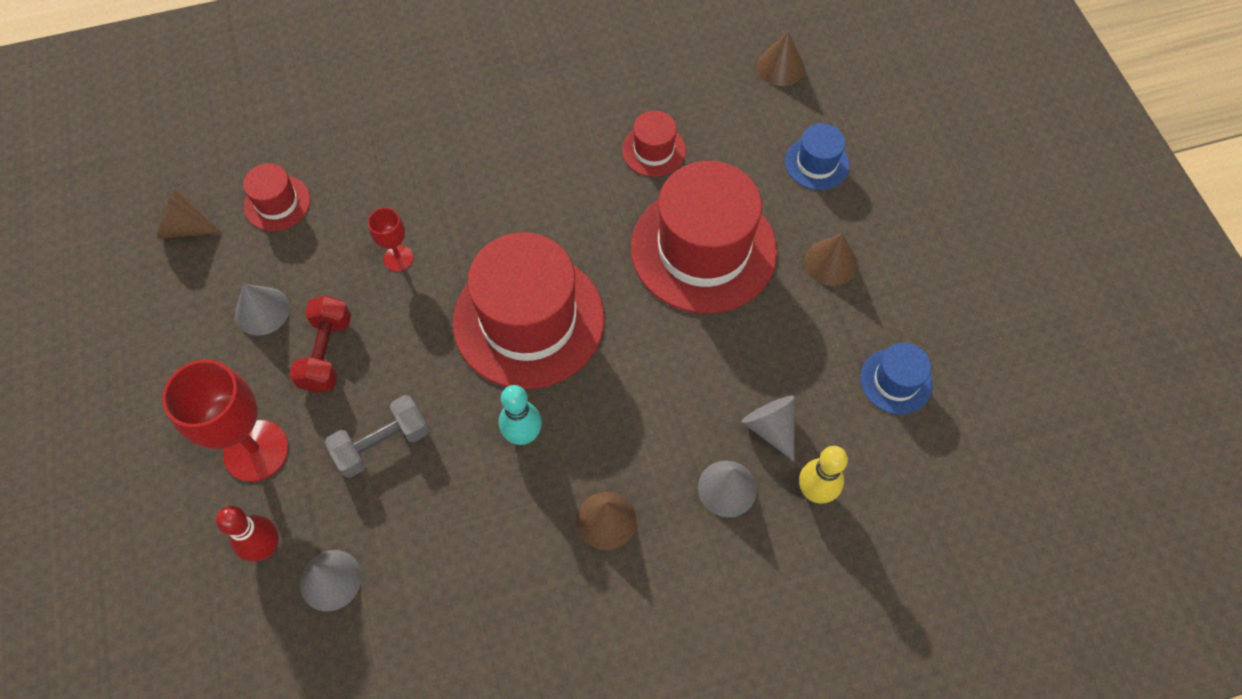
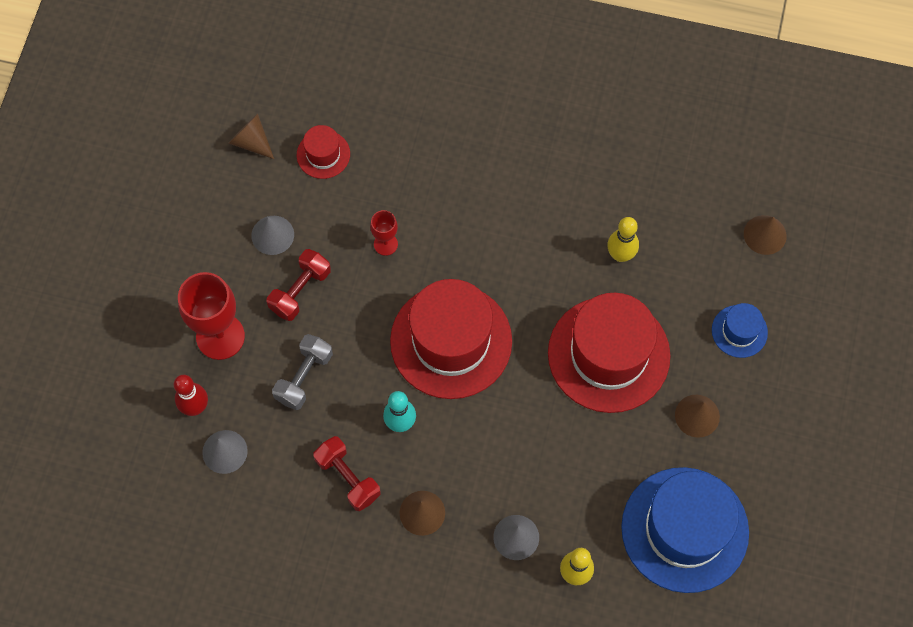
camera: 30 degrees right, 5 degrees up
grey dumbbell [325,395,429,478] -> grey dumbbell turned 60 degrees counterclockwise [272,334,333,410]
red hat [622,111,686,177] -> yellow bowling pin [607,217,639,262]
grey cone [741,396,795,462] -> none
blue hat [860,343,933,414] -> blue hat [621,467,749,593], size x2.17
none -> red dumbbell [313,436,381,511]

